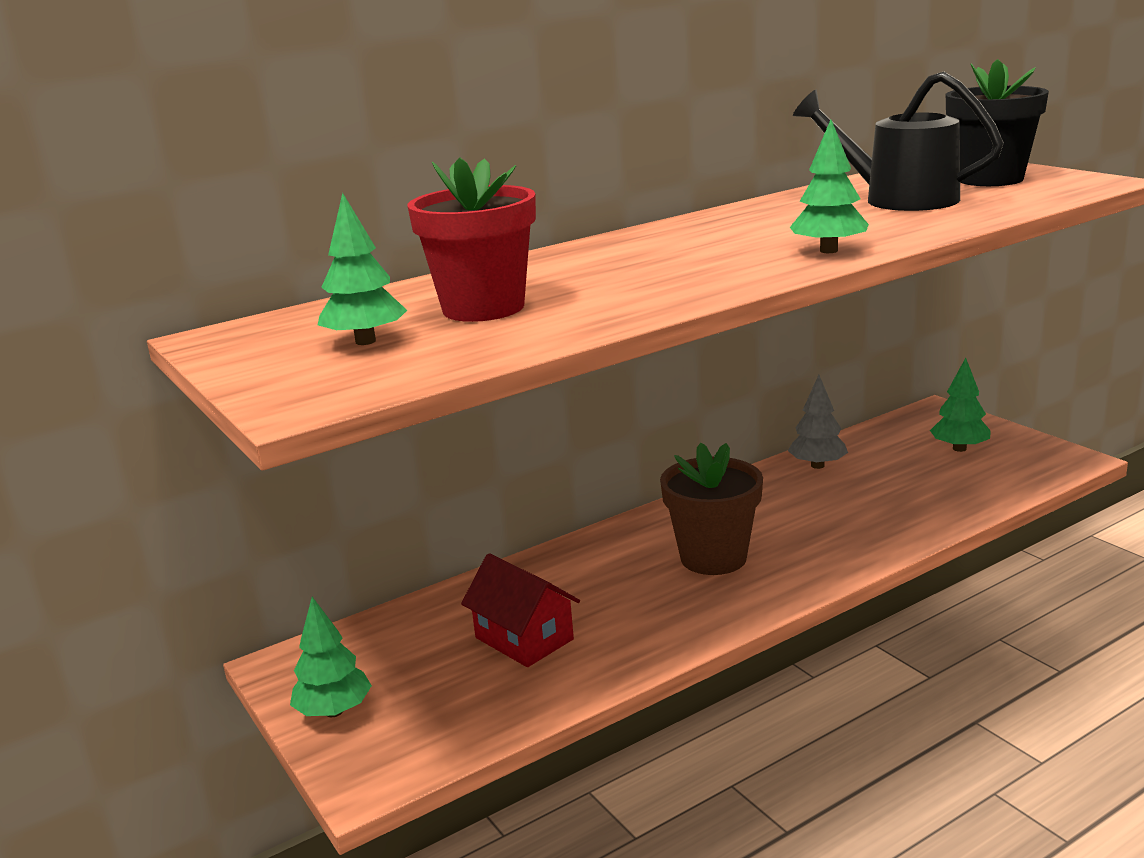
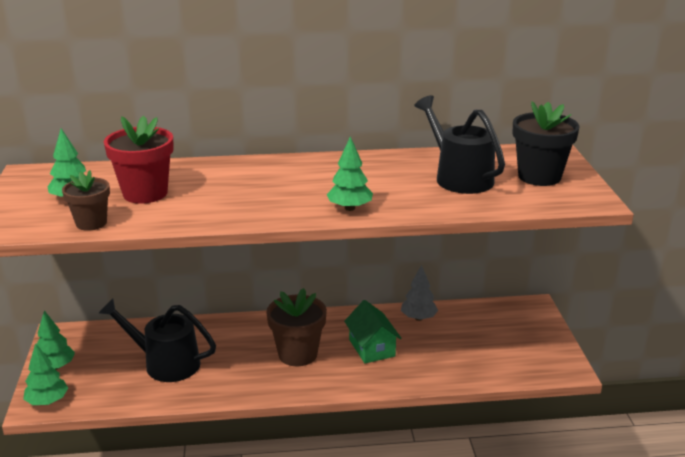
camera: 25 degrees right, 5 degrees up
red house [461,553,580,667] -> black watering can [98,299,216,382]
green tree [930,358,991,452] -> green tree moved to [23,343,68,405]
none -> brown flower pot [62,170,110,231]
none -> green house [344,300,401,363]

